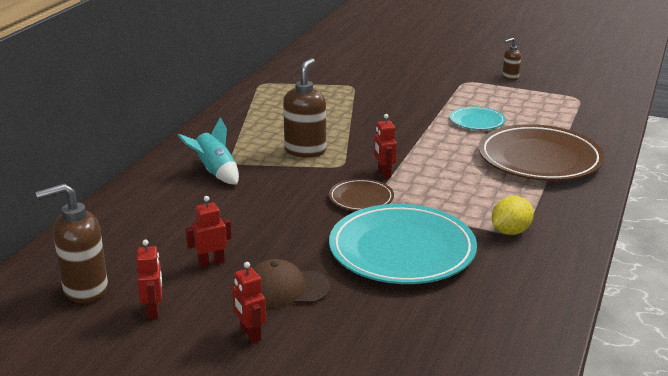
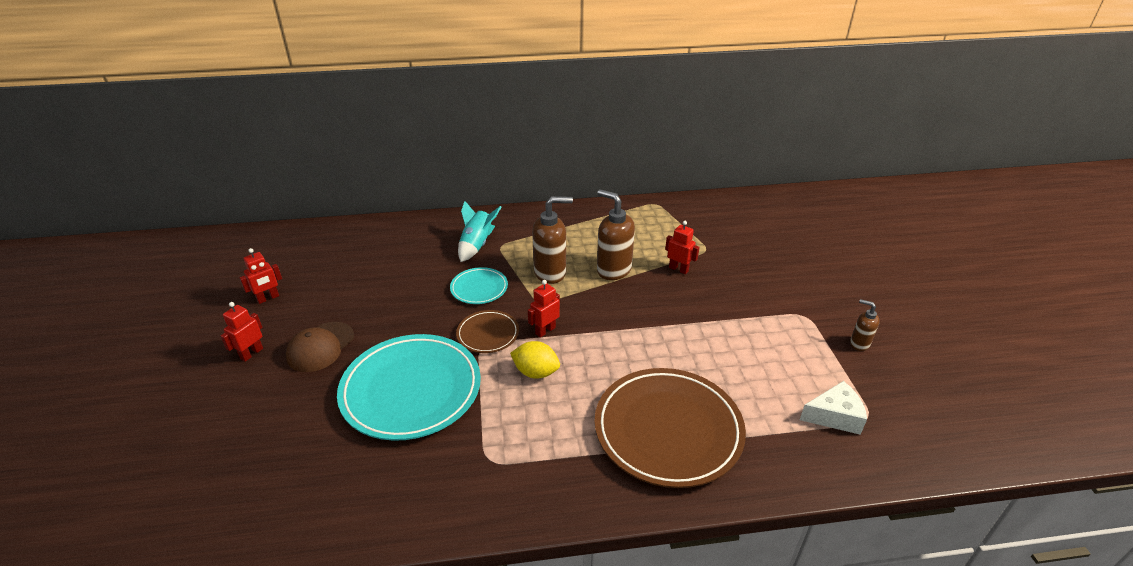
camera: 60 degrees right, 10 degrees up
brown soap dispenser [36,183,108,303] -> brown soap dispenser moved to [597,190,635,280]
red robot [185,196,232,268] -> red robot moved to [665,221,699,274]
brown cap [253,259,330,308] -> brown cap turned 120 degrees counterclockwise [286,322,354,372]
turquoise plate [450,106,506,130] -> turquoise plate moved to [450,267,508,304]
yellow lemon [492,196,534,235] -> yellow lemon moved to [510,341,560,379]
none -> white cheese [800,381,867,435]

